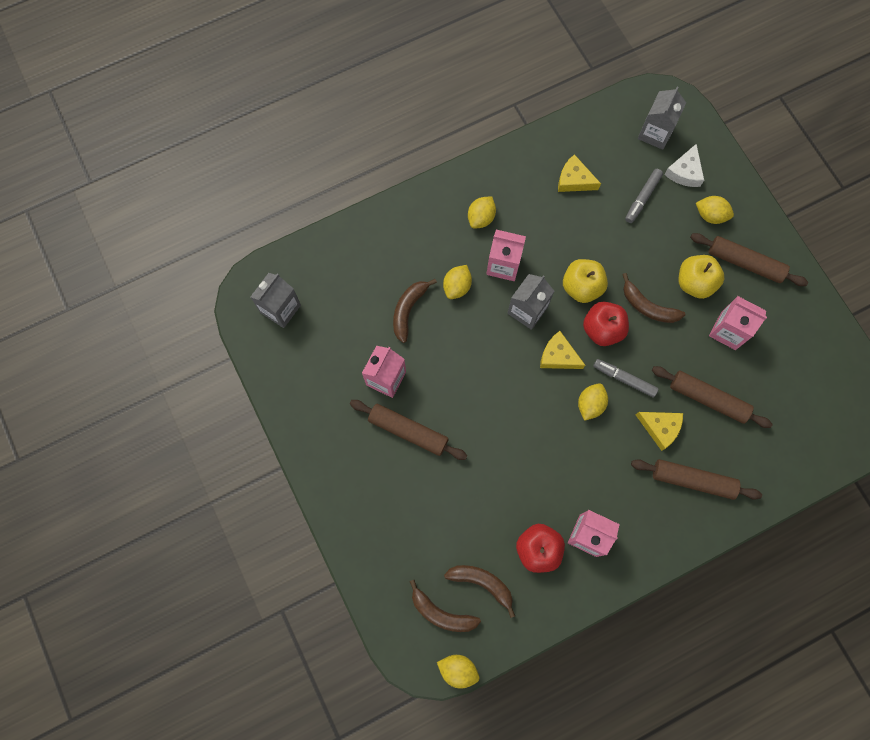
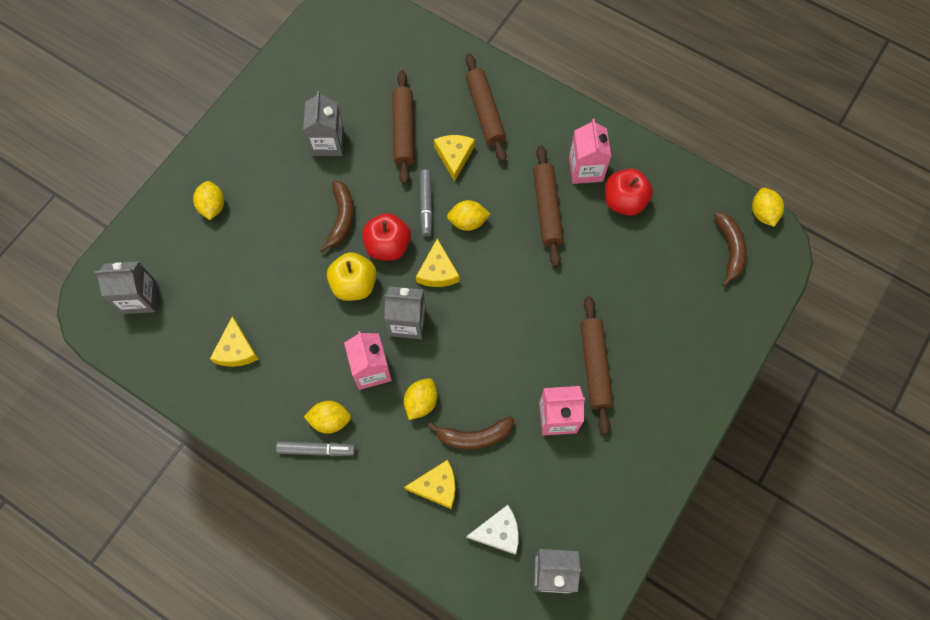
camera: 120 degrees left, 5 degrees down
yellow lemon [443,265,472,299] -> yellow lemon turned 60 degrees counterclockwise [404,378,437,420]
brown banana [444,565,515,618] -> none
grey marker [625,169,663,223] -> grey marker moved to [276,441,355,456]
white cheese [664,144,704,187] -> white cheese moved to [466,505,519,555]
yellow apple [679,255,724,299] -> none
brown rolling pin [690,233,808,286] -> brown rolling pin moved to [533,145,564,267]
pink carton [709,296,767,350] -> grey carton [303,91,344,156]
none -> yellow cheese [404,460,456,509]

